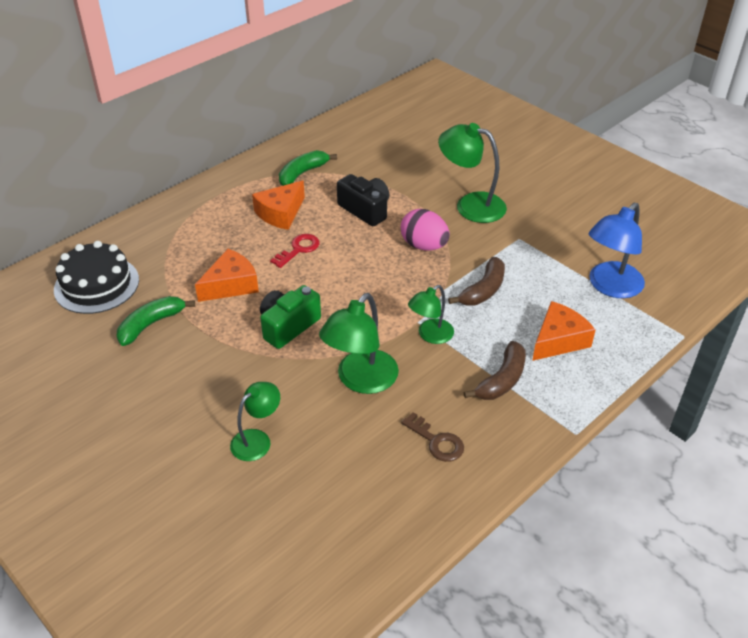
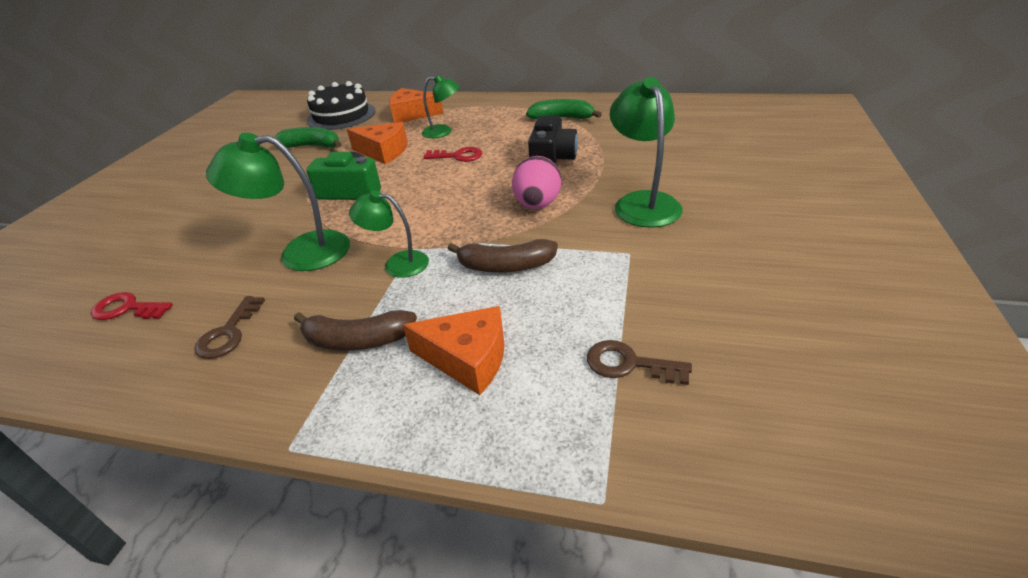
camera: 60 degrees right, 5 degrees down
green lamp [230,382,280,461] -> green lamp moved to [422,75,460,138]
orange cheese [252,180,305,230] -> orange cheese moved to [389,88,444,123]
blue lamp [589,203,645,298] -> brown key [587,340,692,385]
none -> red key [91,292,173,320]

